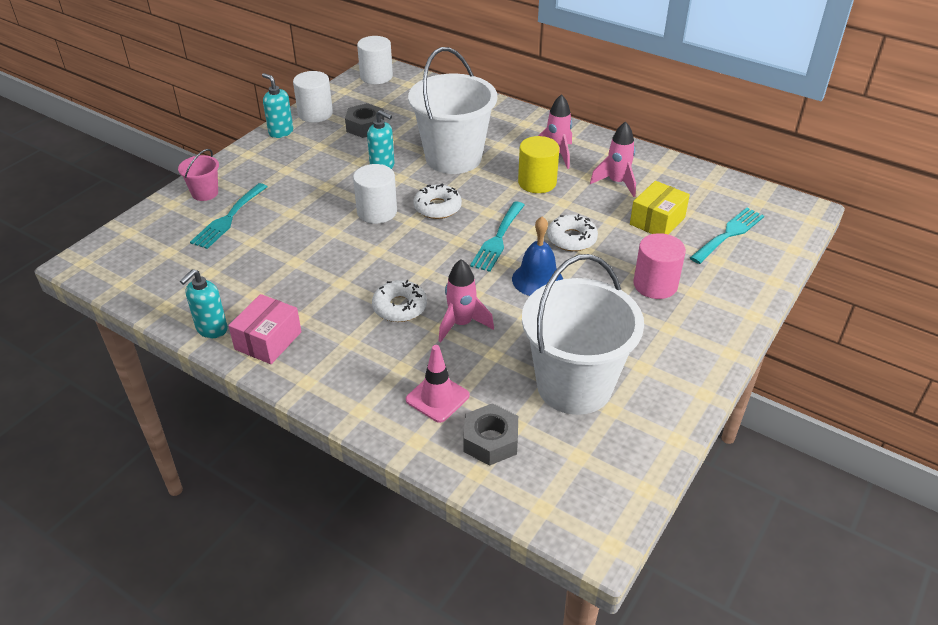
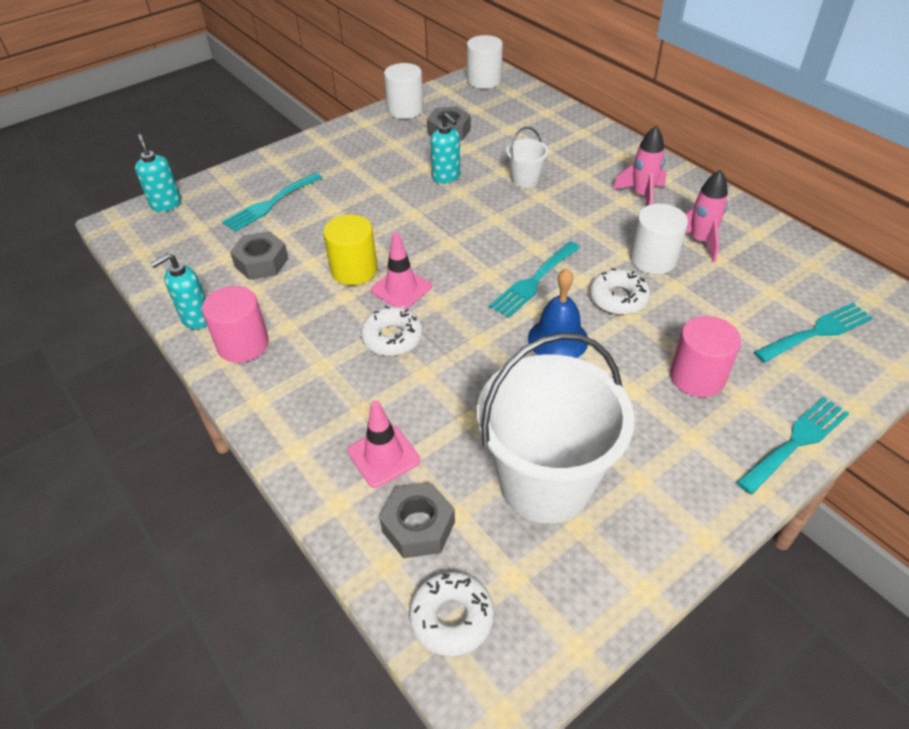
camera: 20 degrees right, 5 degrees up
pink bucket [178,149,219,201] -> none
pink box [228,294,302,364] -> pink cylinder [202,286,269,363]
turquoise soap dispenser [262,73,293,138] -> turquoise soap dispenser moved to [135,134,181,212]
white cylinder [353,164,397,224] -> white cylinder moved to [630,204,688,274]
white bucket [408,47,497,174] -> white bucket [506,127,549,188], size x0.44
white donut [413,184,462,219] -> white donut moved to [409,572,494,656]
pink rocket [439,259,494,342] -> none
yellow cylinder [518,136,559,193] -> yellow cylinder moved to [323,215,378,285]
yellow box [630,181,690,235] -> none
none -> grey nut [230,231,288,280]
none -> pink traffic cone [371,232,432,309]
none -> turquoise fork [737,397,849,494]

